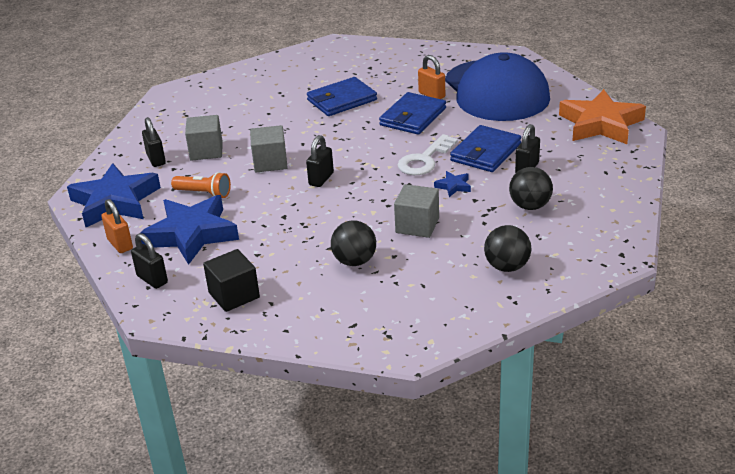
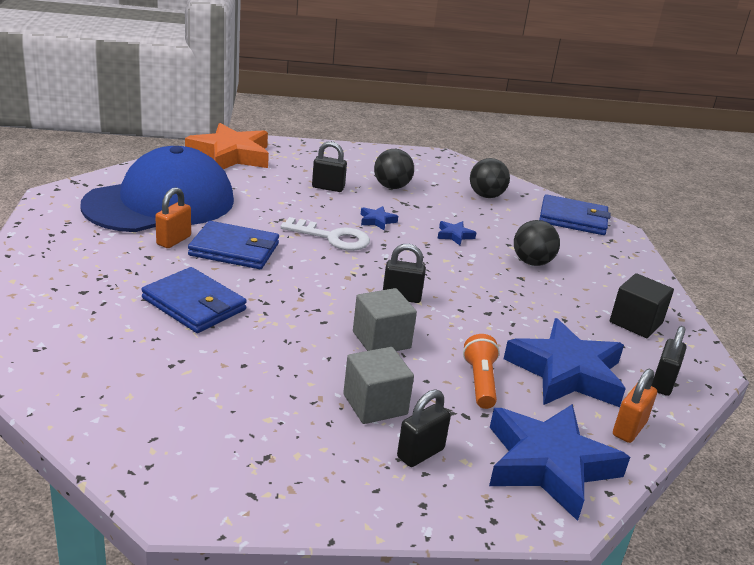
camera: 115 degrees left, 5 degrees down
grey cube [394,184,439,238] -> blue star [437,221,477,245]
blue wallet [450,125,521,172] -> blue wallet moved to [539,194,610,235]

